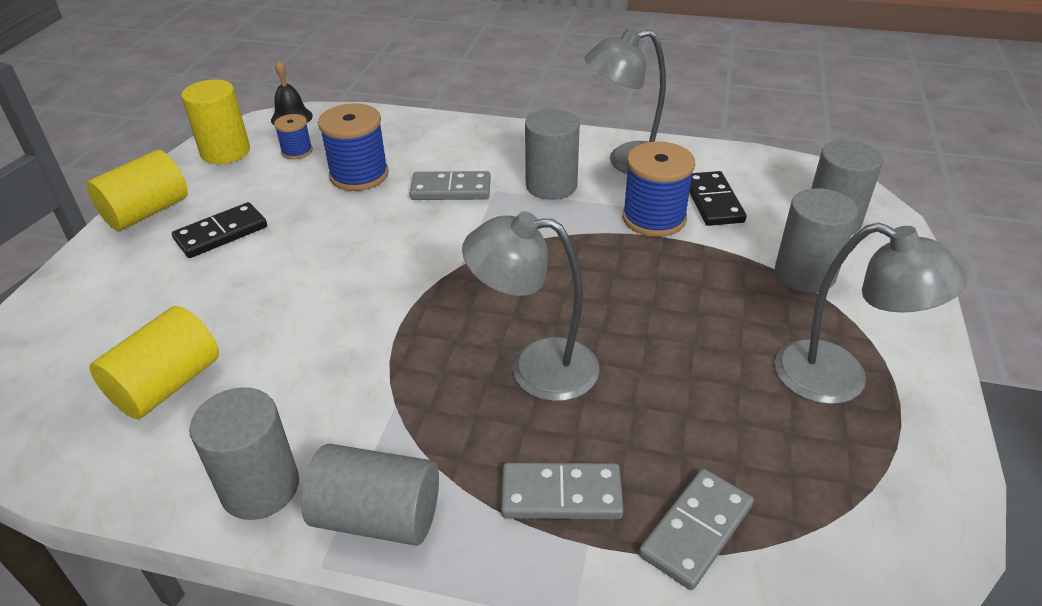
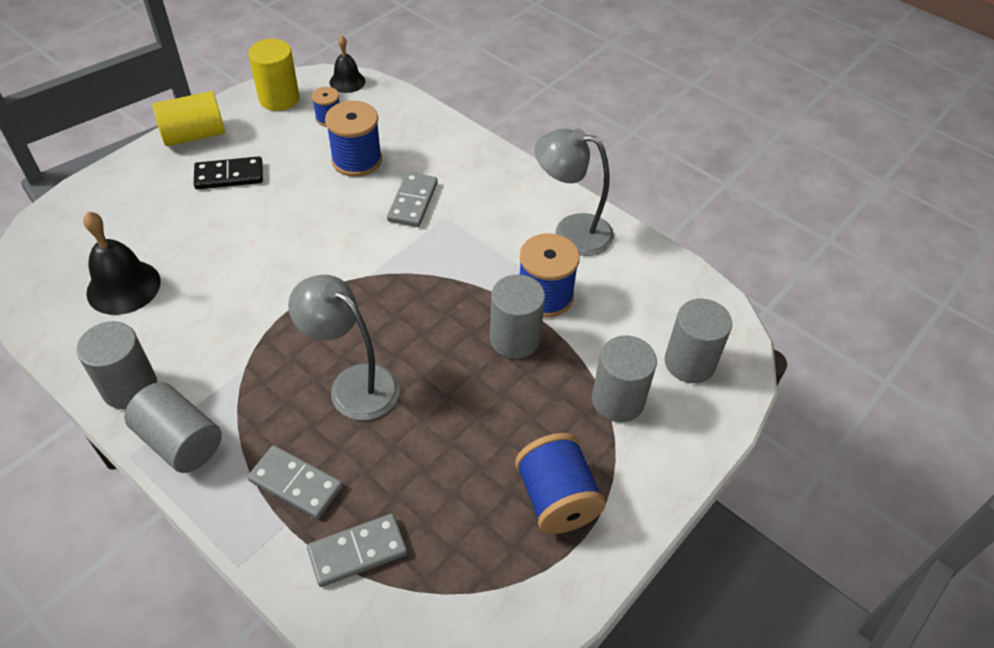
camera: 25 degrees right, 10 degrees up
yellow cylinder [89,306,219,419] -> black bell [83,211,161,315]
grey domino [410,171,491,200] -> grey domino turned 75 degrees clockwise [387,172,438,227]
grey cylinder [525,109,580,200] -> grey cylinder moved to [490,274,545,359]
black domino [689,171,747,226] -> none
grey lamp [775,222,967,404] -> blue spool [515,433,606,534]

